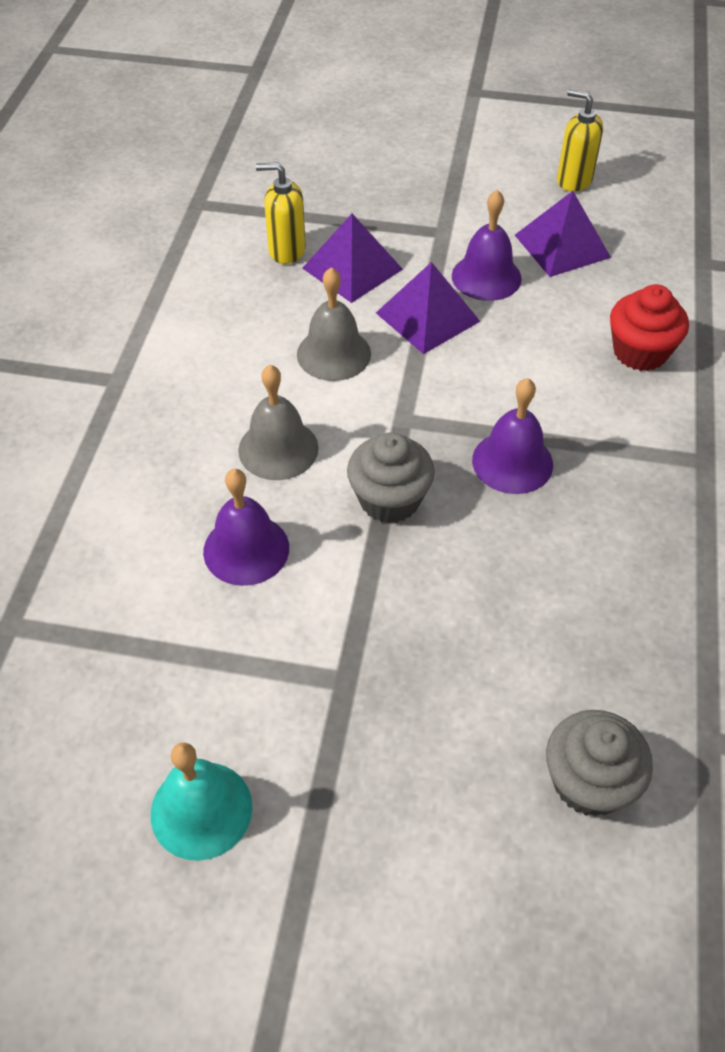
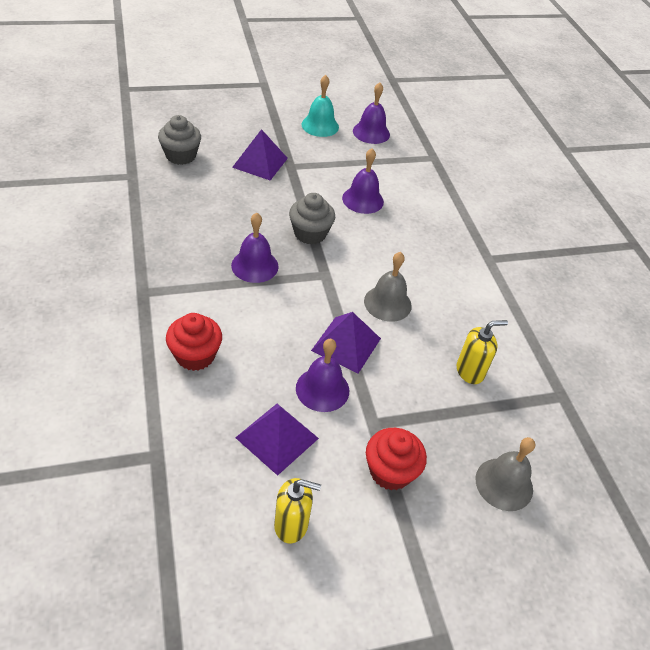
camera: 150 degrees right, 5 degrees down
grey bell [238,365,319,480] -> grey bell moved to [475,437,535,511]
purple pyramid [302,214,403,303] -> purple pyramid moved to [232,129,288,180]
none -> purple bell [353,83,390,144]
none -> red cupcake [366,428,427,491]

